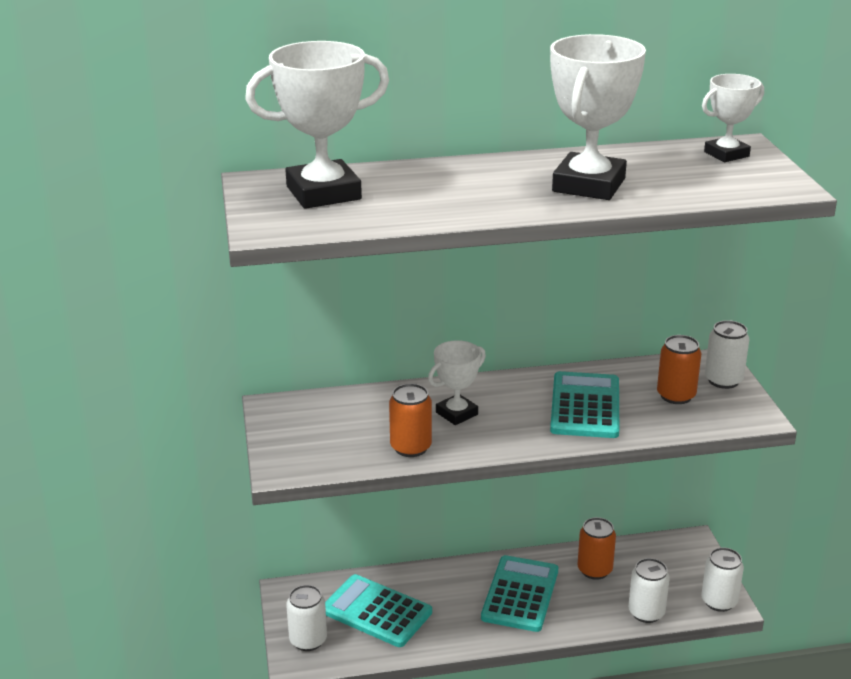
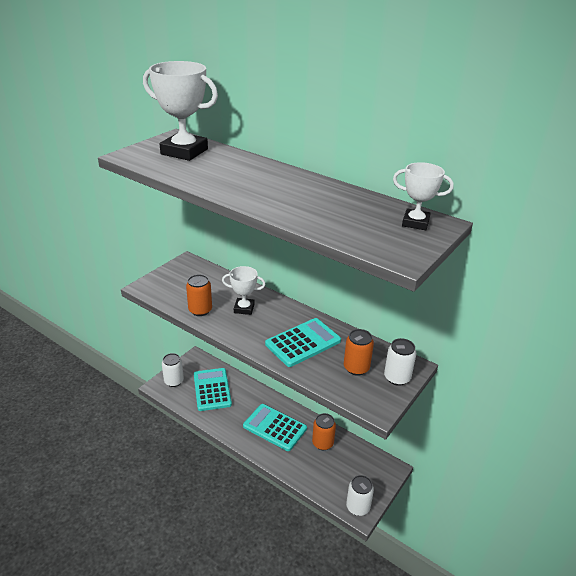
camera: 45 degrees right, 5 degrees up
turquoise calculator [481,555,558,632] -> turquoise calculator turned 120 degrees counterclockwise [243,404,307,451]
white trophy [550,34,646,200] -> none
white can [628,558,670,623] -> none

